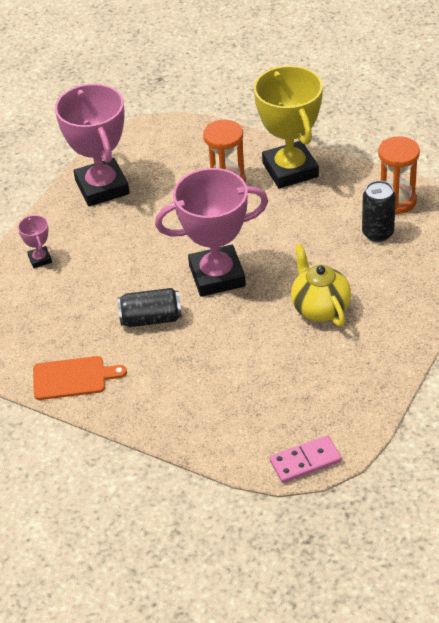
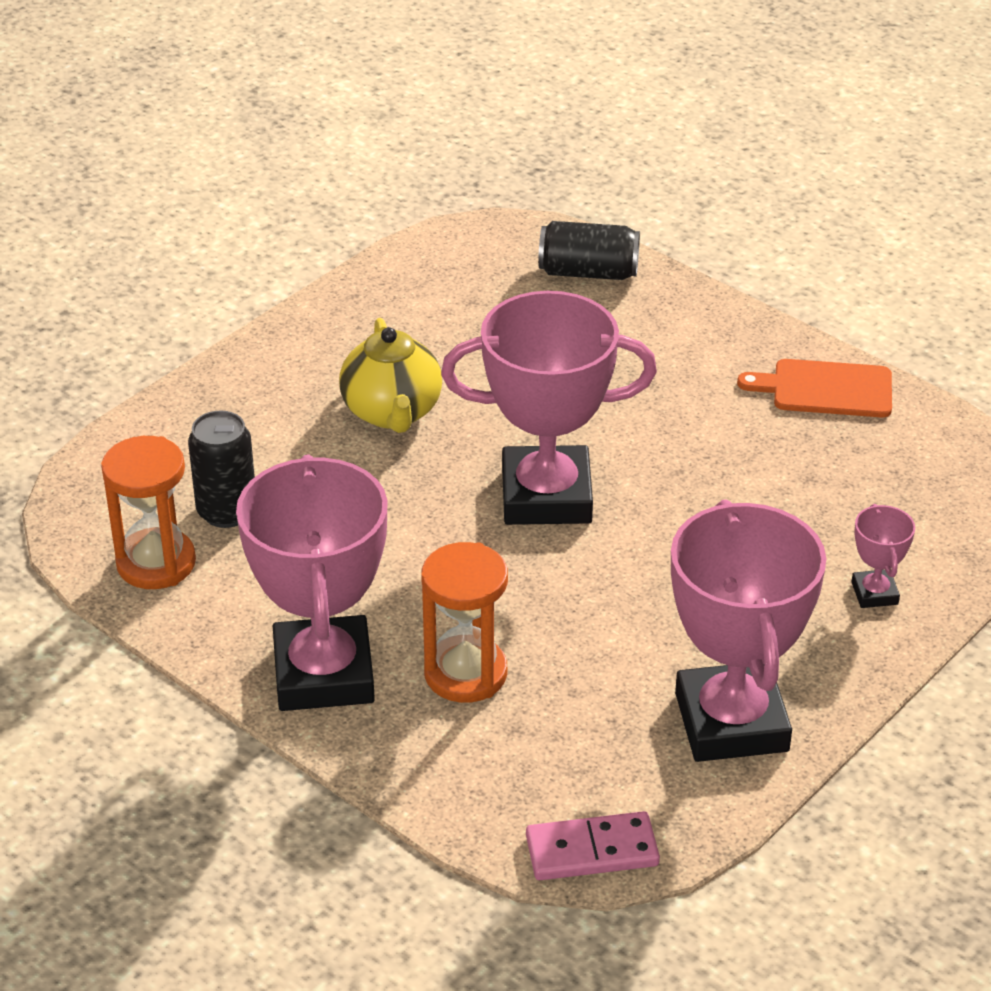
camera: 170 degrees left, 5 degrees down
black can [117,288,182,327] -> black can moved to [538,221,640,280]
yellow trophy [254,66,323,188] -> pink trophy [236,454,388,711]
pink domino [270,435,342,483] -> pink domino moved to [526,811,660,880]

